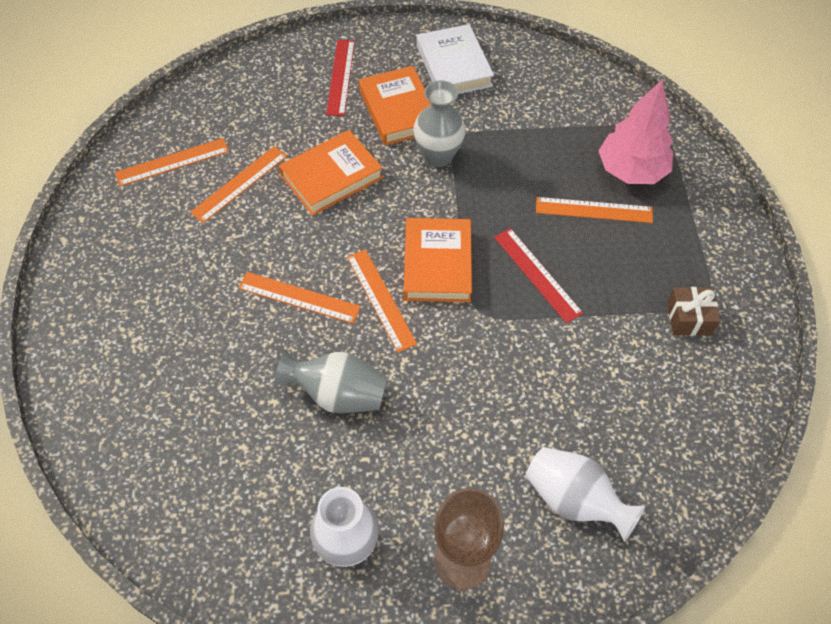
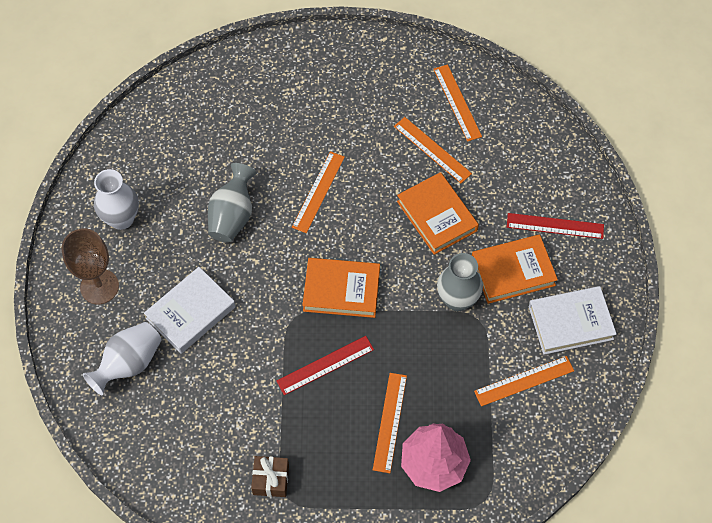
camera: 95 degrees right, 5 degrees up
orange ruler [347,249,417,352] -> orange ruler moved to [474,356,574,406]
none -> white book [144,267,236,354]

